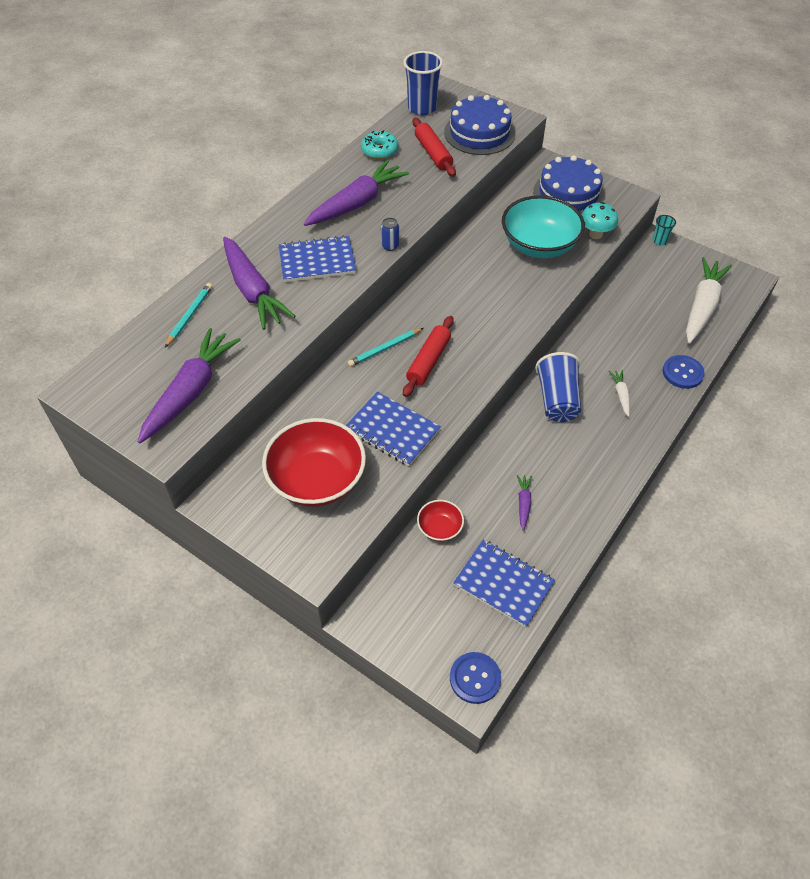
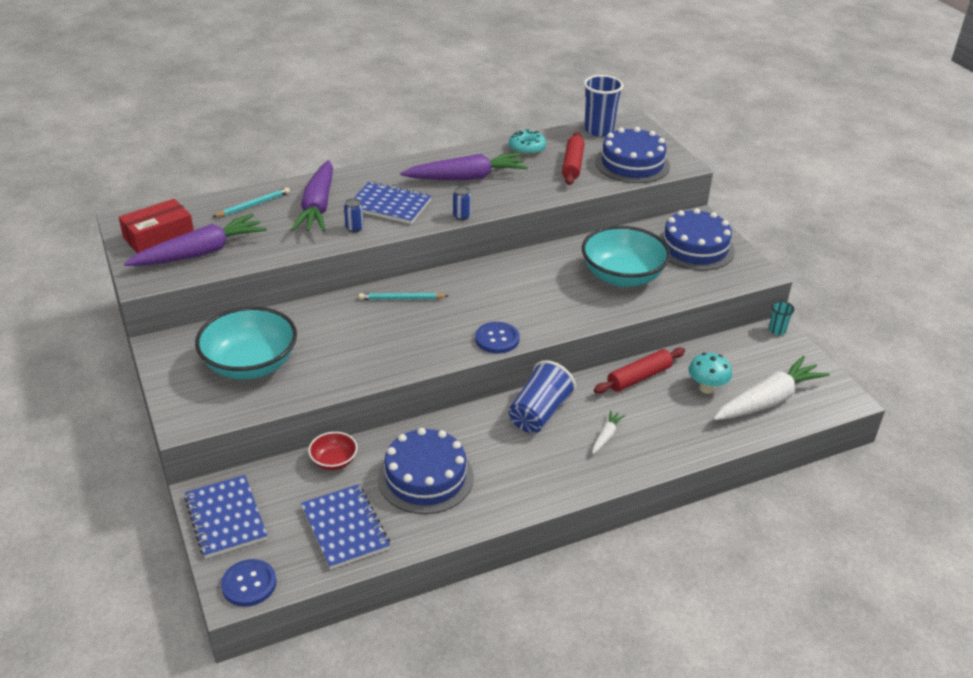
camera: 30 degrees right, 15 degrees down
red bowl [262,418,366,507] -> turquoise bowl [195,307,297,379]
blue notebook [346,392,441,466] -> blue notebook moved to [184,475,267,559]
red rolling pin [403,316,454,397] -> red rolling pin moved to [594,348,685,394]
purple carrot [517,475,532,531] -> blue cake [378,428,474,514]
turquoise mushroom [582,202,618,239] -> turquoise mushroom moved to [689,353,732,394]
blue button [663,355,705,389] -> blue button moved to [475,322,520,354]
none -> red box [119,199,194,253]
none -> blue can [344,198,364,232]

